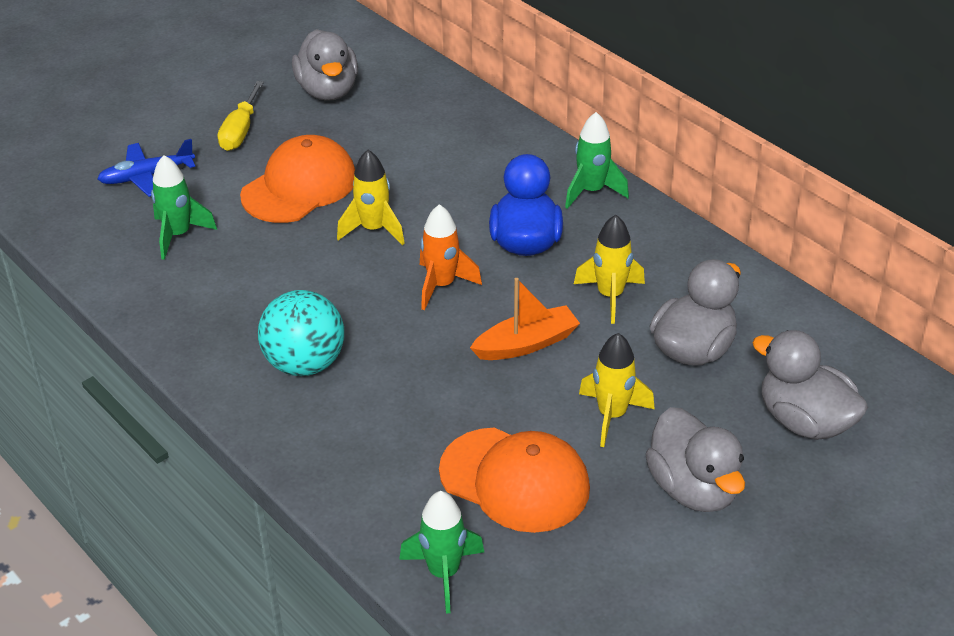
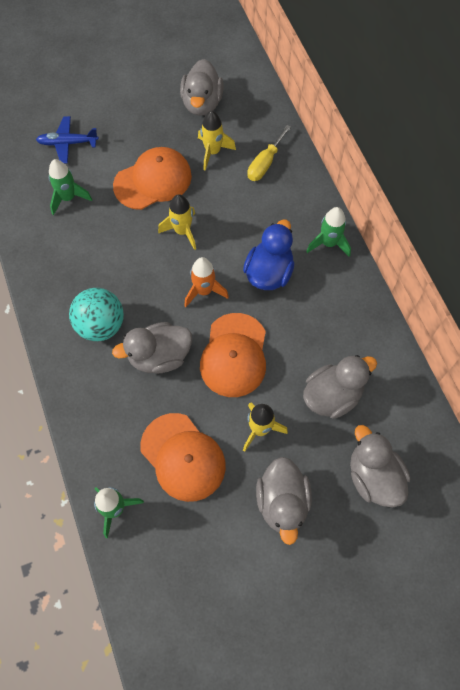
camera: 20 degrees right, 25 degrees up
yellow screwdriver [218,81,264,151] -> yellow screwdriver moved to [247,125,291,181]
orange boat [470,278,580,360] -> orange cap [200,313,266,397]
yellow rocket [574,215,645,324] -> yellow rocket moved to [198,111,236,171]
none -> grey duck [112,322,192,373]

